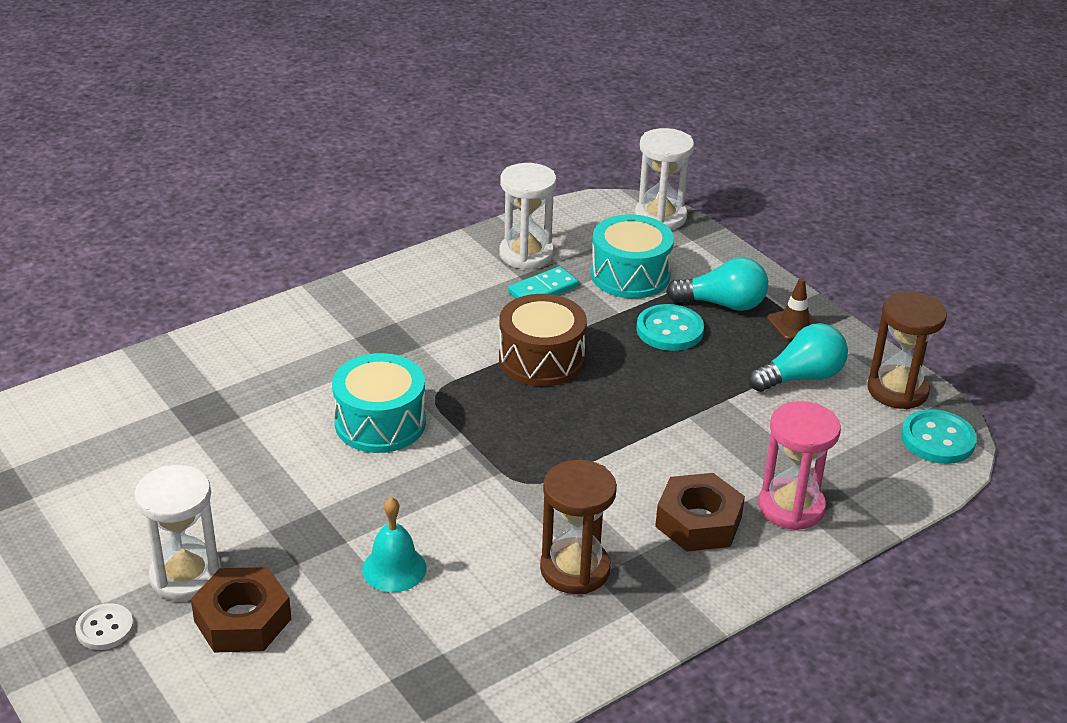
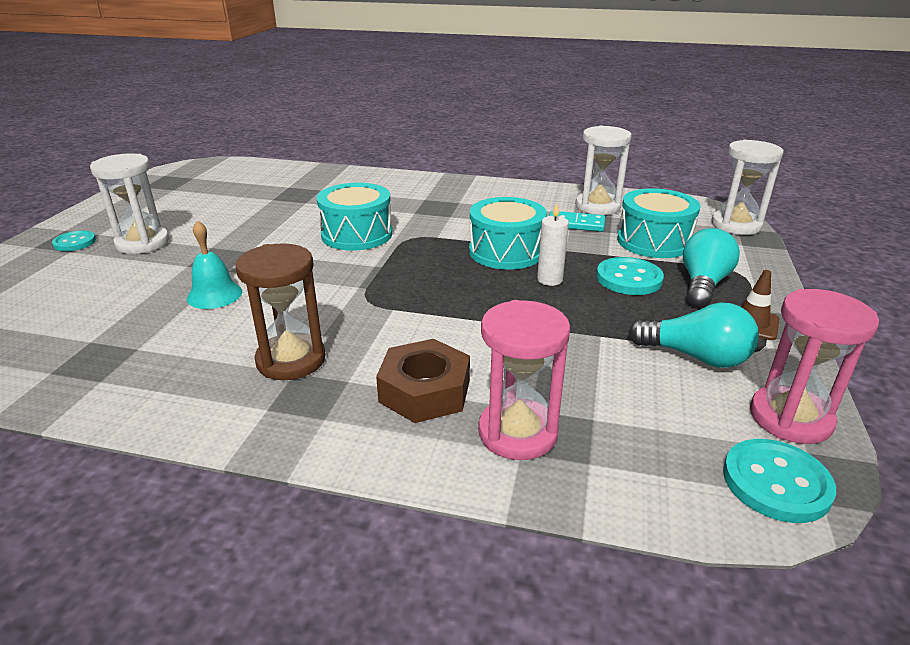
camera: 50 degrees right, 5 degrees down
white button [75,603,134,650] -> turquoise button [52,230,96,251]
brown nut [191,567,292,653] -> none
brown drum [499,294,587,386] -> turquoise drum [469,197,547,270]
turquoise light bulb [666,257,768,311] -> turquoise light bulb turned 120 degrees counterclockwise [683,228,740,308]
brown hourglass [867,291,947,410] -> pink hourglass [750,289,879,444]
none -> white candle [537,203,569,286]

